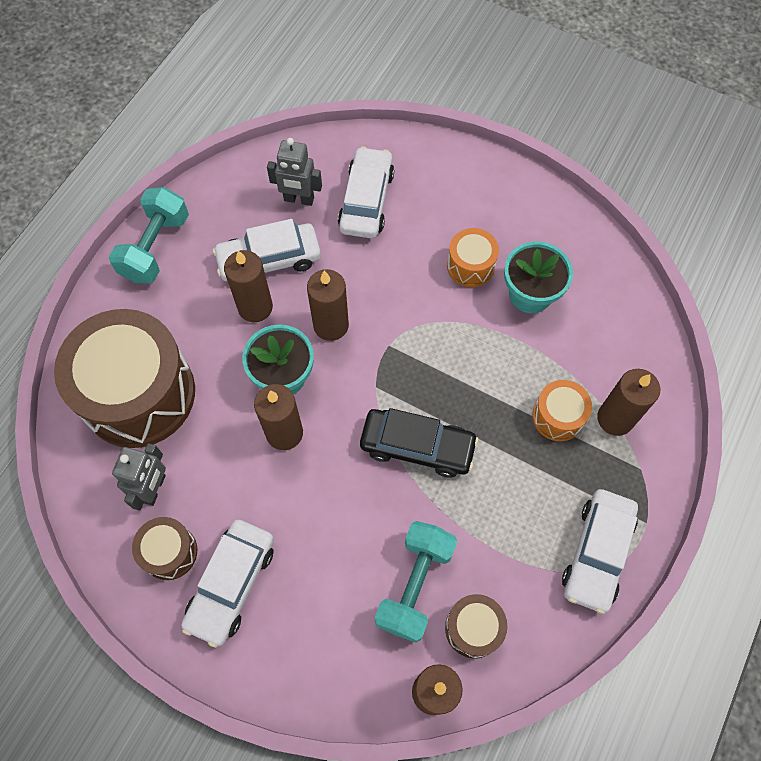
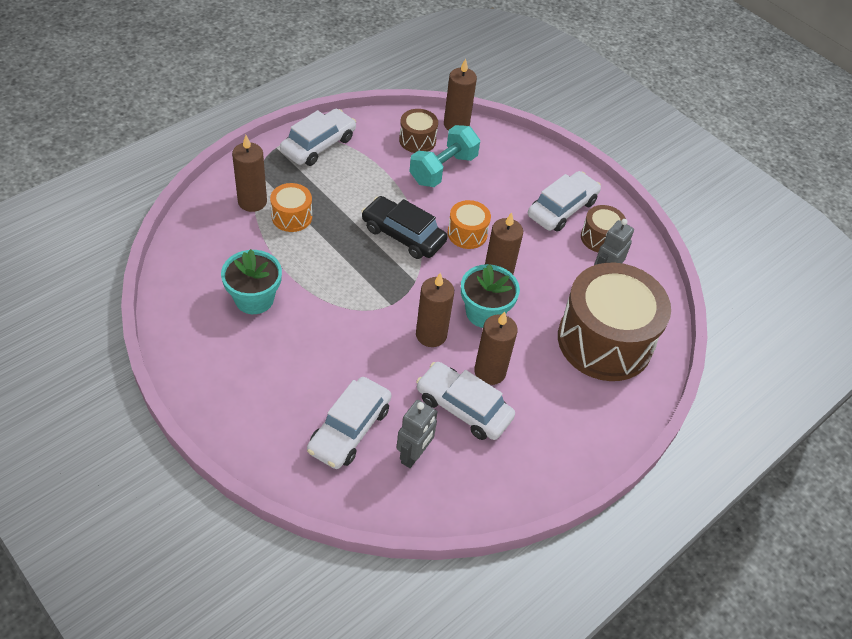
camera: 165 degrees left, 15 degrees down
turquoise dumbbell [109,187,189,283] -> none
white car [213,219,321,281] -> white car turned 150 degrees counterclockwise [416,362,515,440]
grey robot [267,138,322,206] -> grey robot turned 90 degrees clockwise [396,400,438,468]
orange drum [447,228,499,287] -> orange drum moved to [448,200,491,249]

